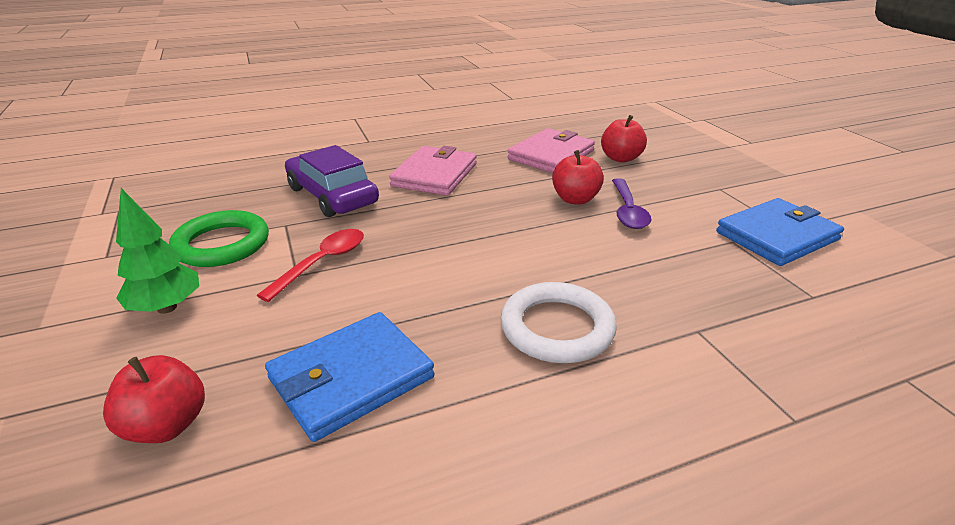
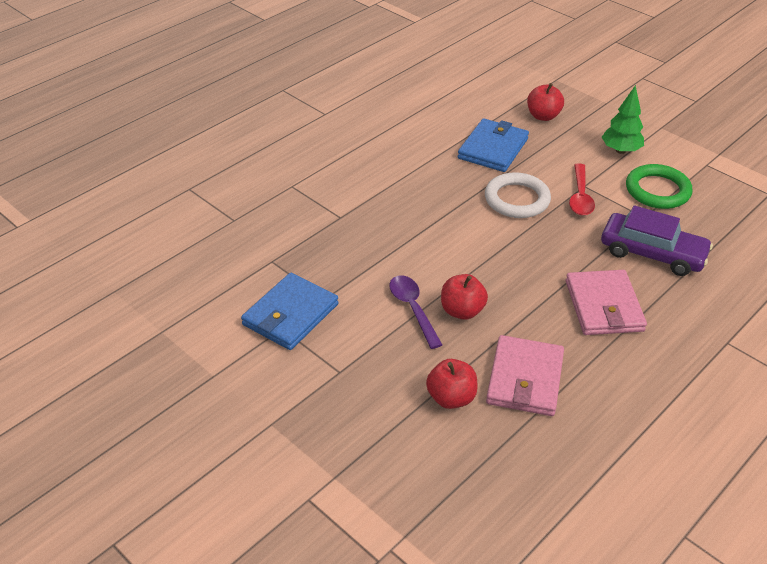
camera: 155 degrees right, 10 degrees up
white ring [501,282,617,363] -> white ring moved to [485,172,551,218]

